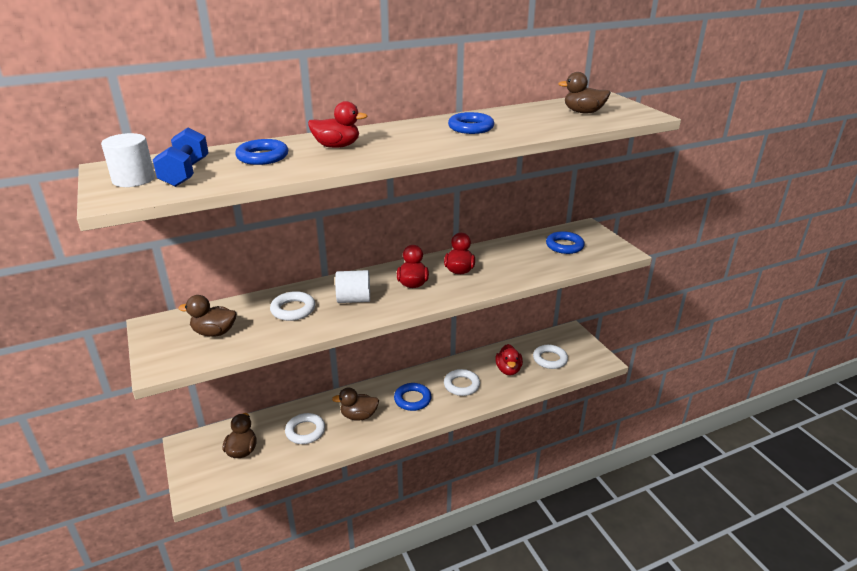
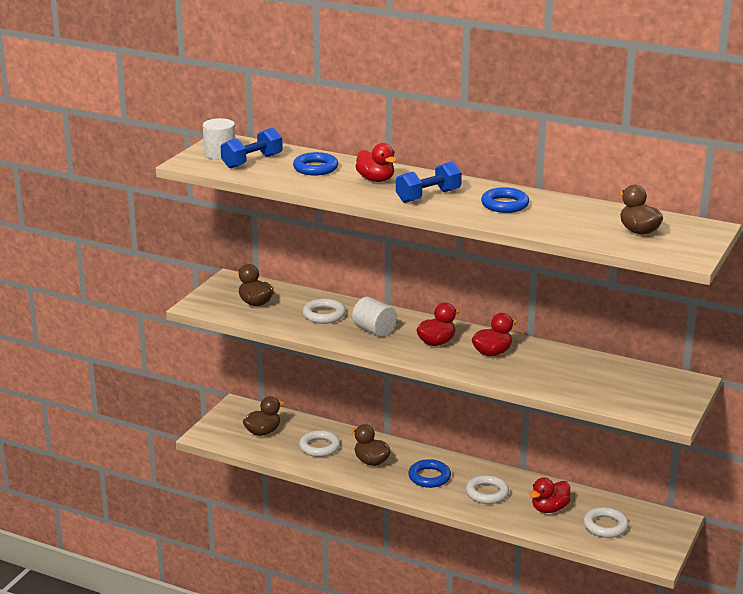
camera: 50 degrees right, 5 degrees down
blue ring [546,231,585,254] -> none
none -> blue dumbbell [396,161,462,203]

